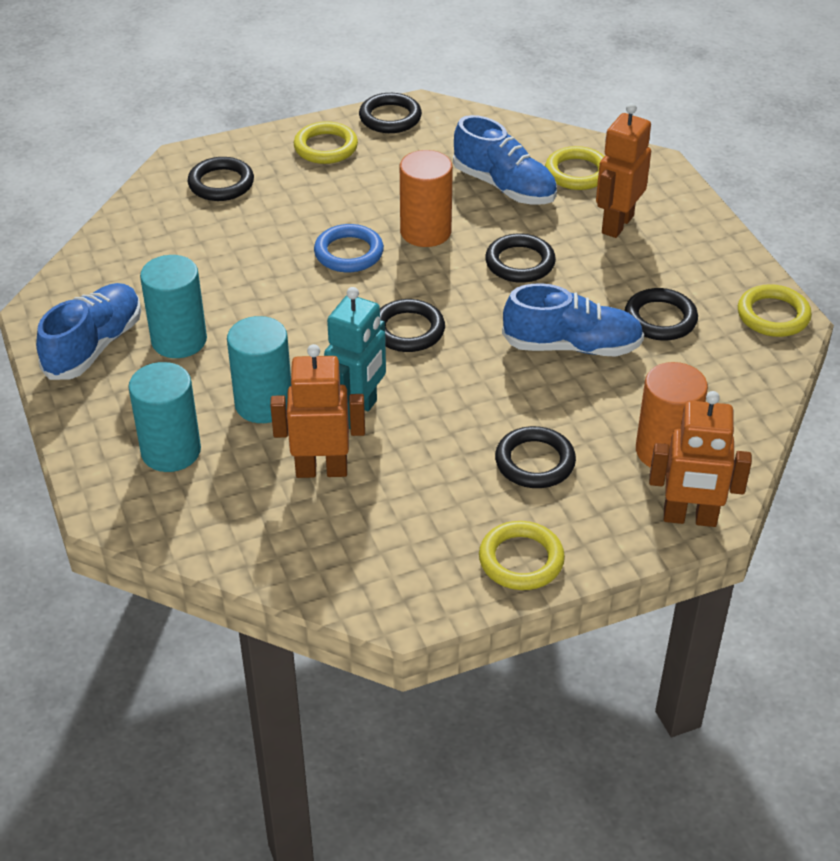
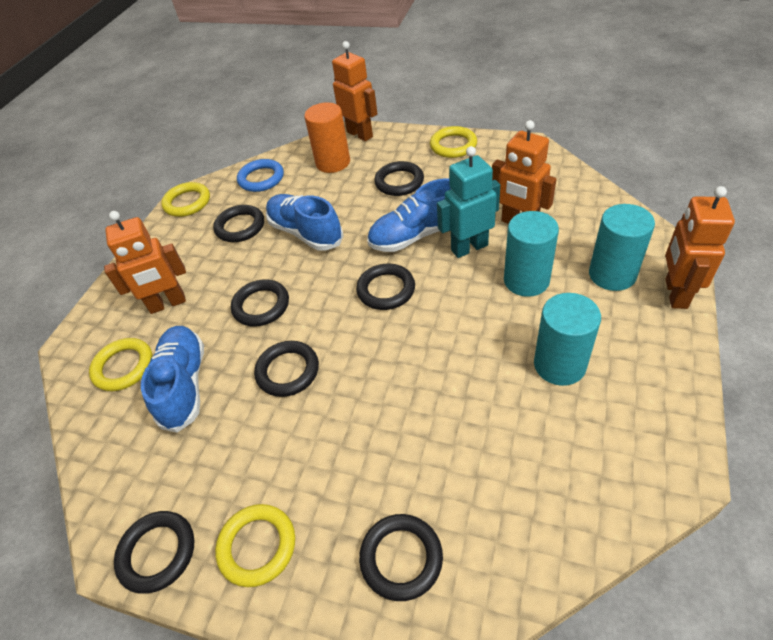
camera: 135 degrees left, 5 degrees up
blue shoe [36,283,141,380] -> blue shoe moved to [367,179,451,252]
blue ring [314,224,384,272] -> blue ring moved to [237,159,284,192]
orange cylinder [400,150,453,247] -> black ring [254,341,319,397]
none -> orange robot [665,186,735,309]

